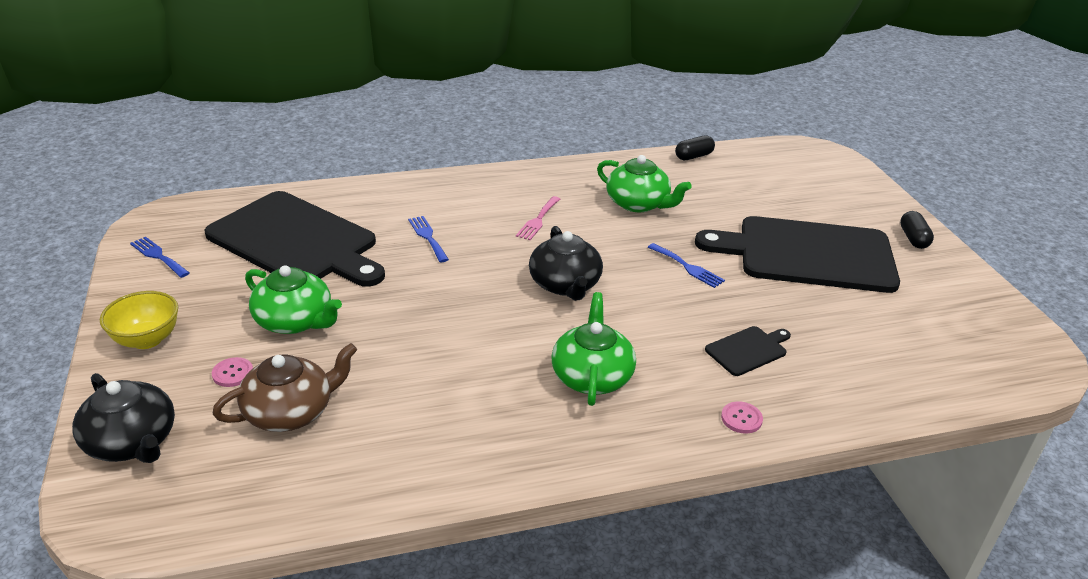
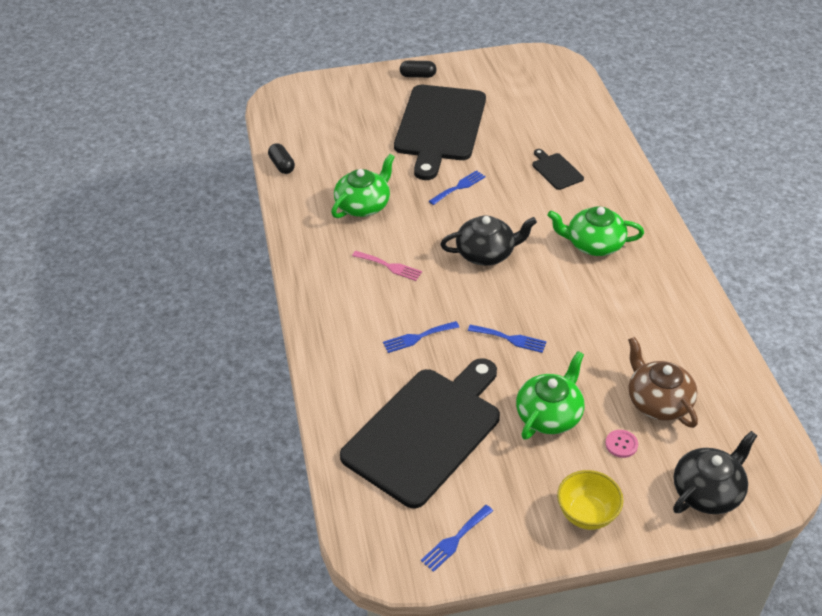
camera: 85 degrees left, 10 degrees up
pink button [721,402,763,433] -> none
none -> blue fork [468,325,547,353]

